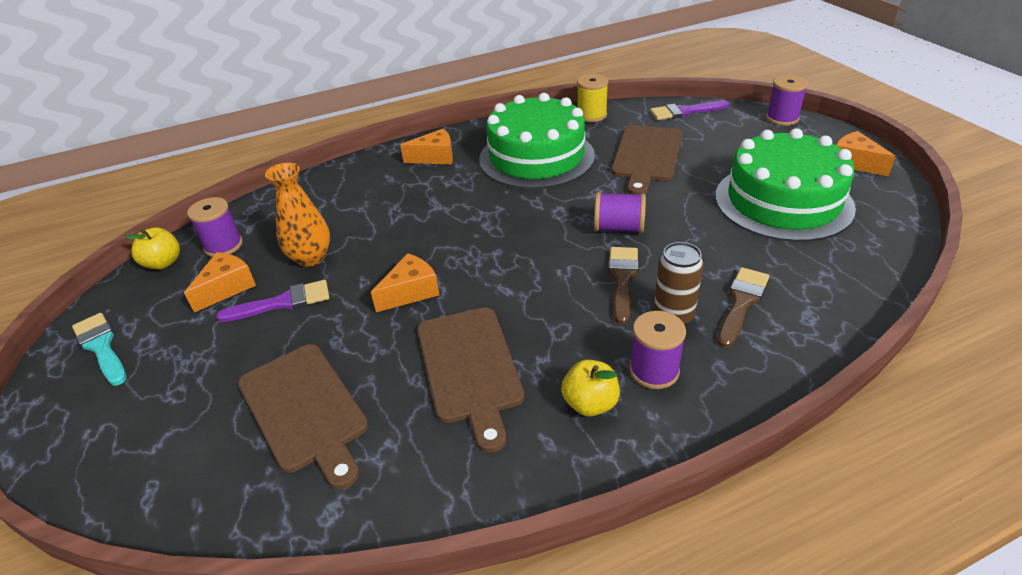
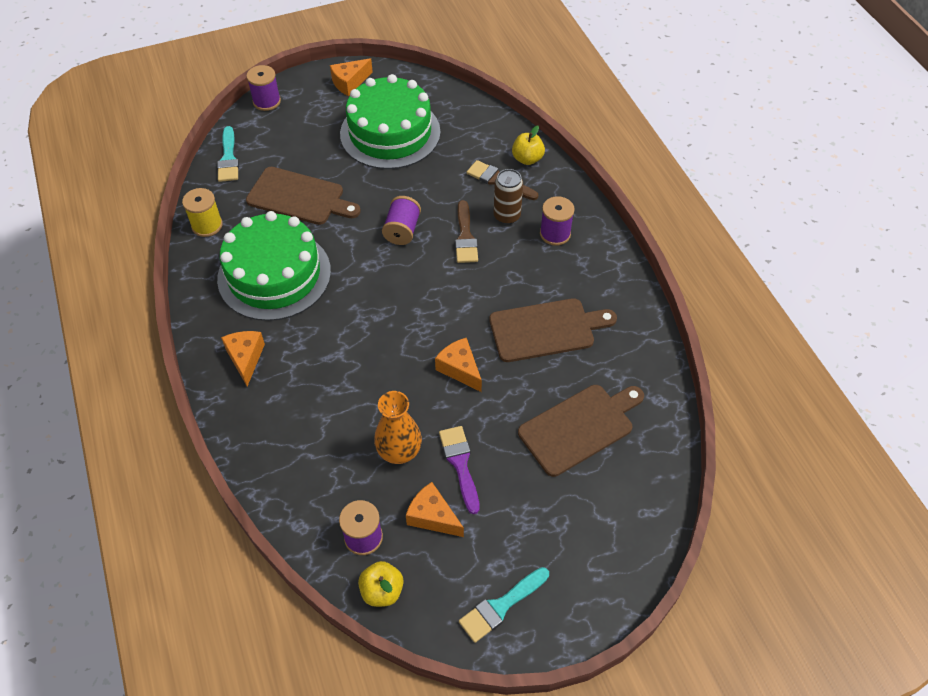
camera: 90 degrees left, 15 degrees up
yellow apple [561,360,620,416] -> yellow apple moved to [512,126,545,165]
brown brush [608,247,639,324] -> brown brush turned 105 degrees counterclockwise [455,200,478,263]
purple brush [650,100,729,120] -> turquoise brush [217,126,239,182]

